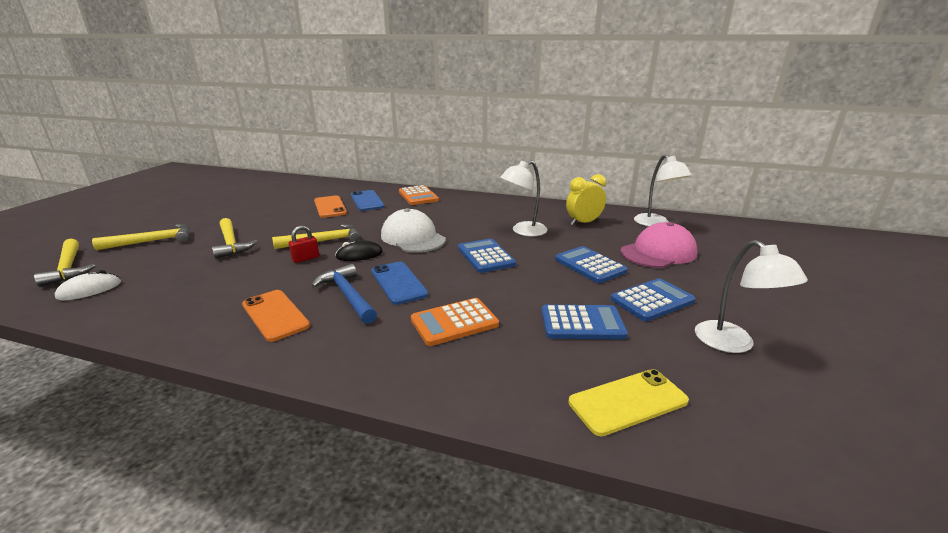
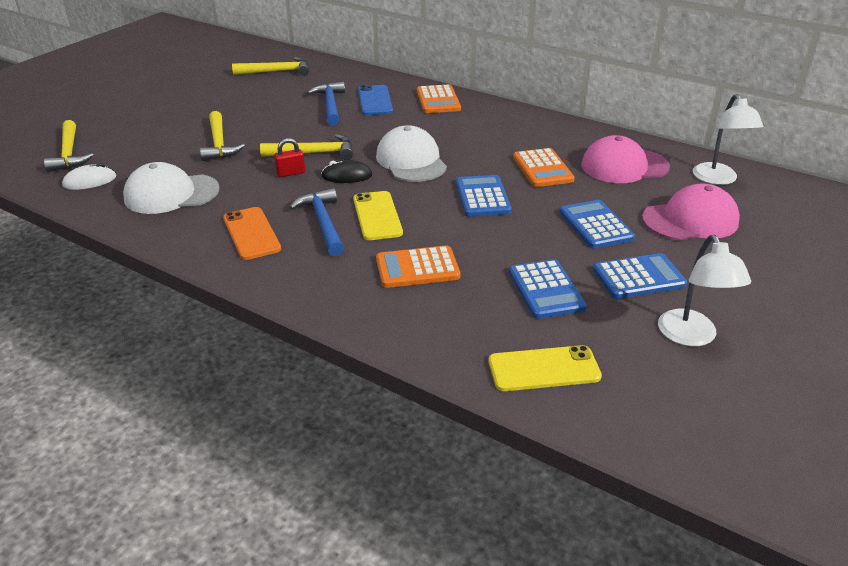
camera: 15 degrees right, 10 degrees up
yellow hammer [92,224,190,250] -> yellow hammer moved to [232,57,309,76]
orange phone [314,195,347,218] -> blue hammer [307,82,345,126]
blue phone [371,262,428,305] -> yellow phone [353,191,403,240]
white lamp [500,160,547,236] -> orange calculator [513,148,575,187]
blue calculator [541,305,628,339] -> blue calculator turned 60 degrees clockwise [509,259,587,319]
yellow clock [566,174,606,225] -> pink cap [581,135,670,183]
none -> white cap [123,162,220,214]

